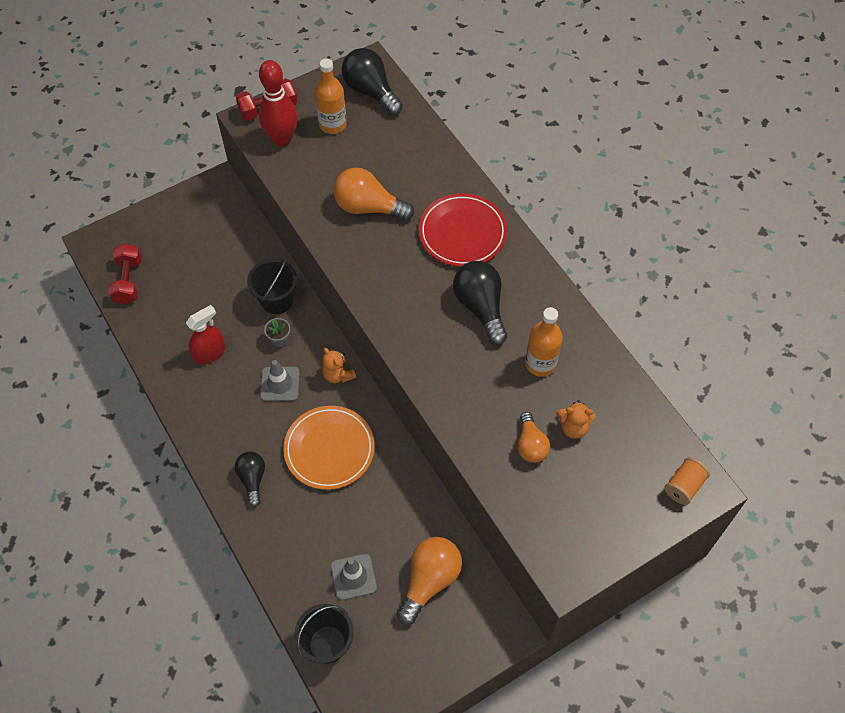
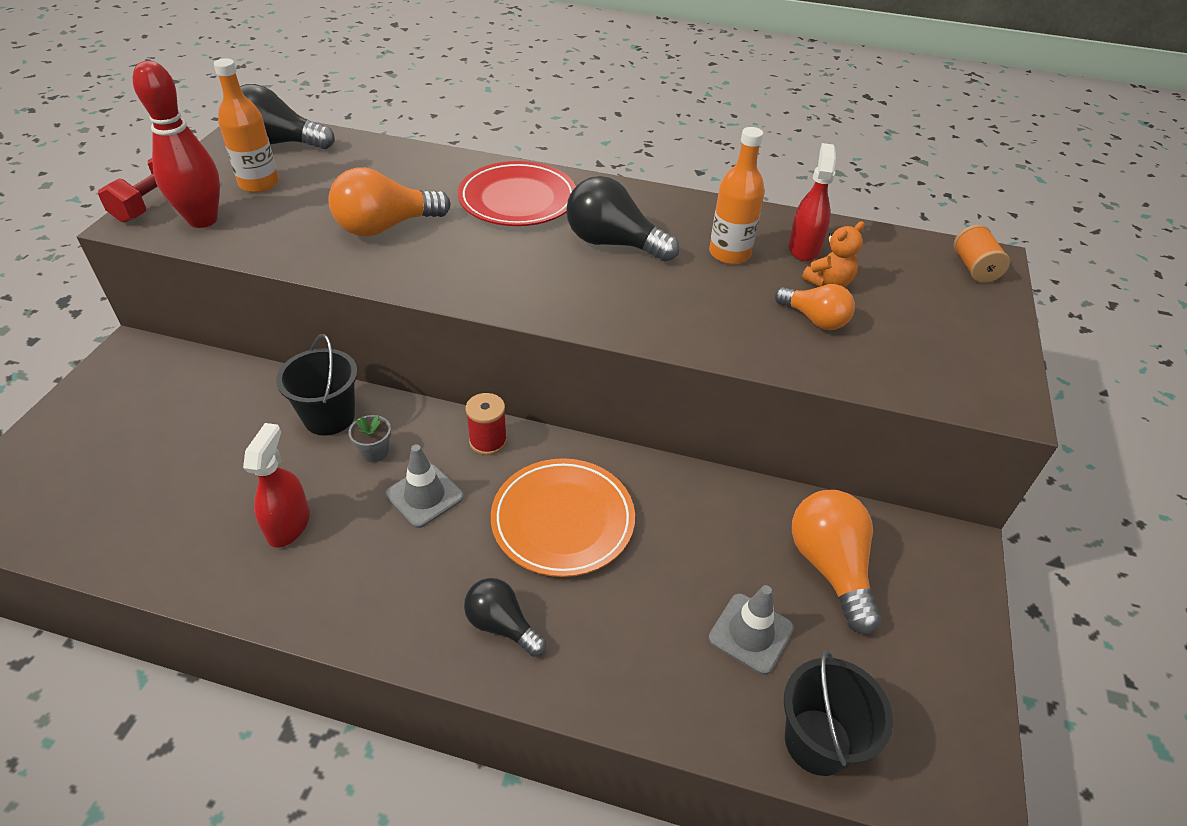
camera: 45 degrees left, 15 degrees down
red dumbbell [108,243,141,304] -> none
orange teddy bear [322,348,356,383] -> red spool [466,393,507,455]
none -> red spray bottle [788,143,836,261]

